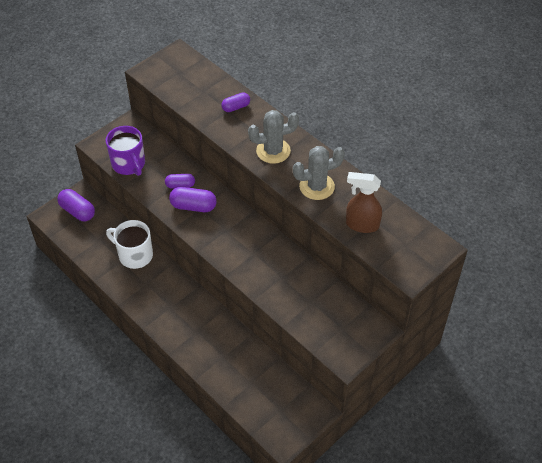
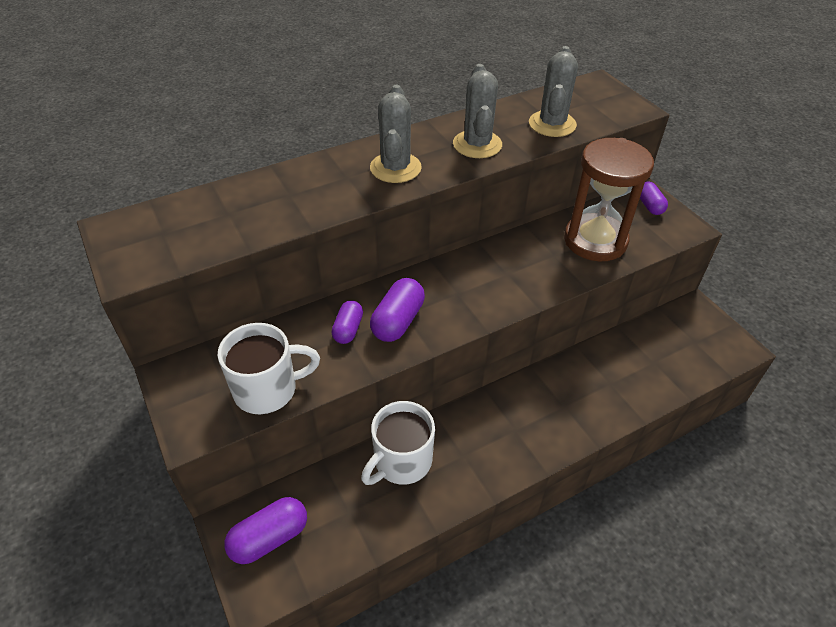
camera: 75 degrees left, 5 degrees down
purple mug [106,126,145,176] -> white mug [218,323,320,414]
purple capsule [221,92,250,112] -> purple capsule moved to [640,182,668,215]
brown spray bottle [346,172,382,233] -> grey cactus [529,46,578,137]
none -> brown hourglass [564,138,654,261]

